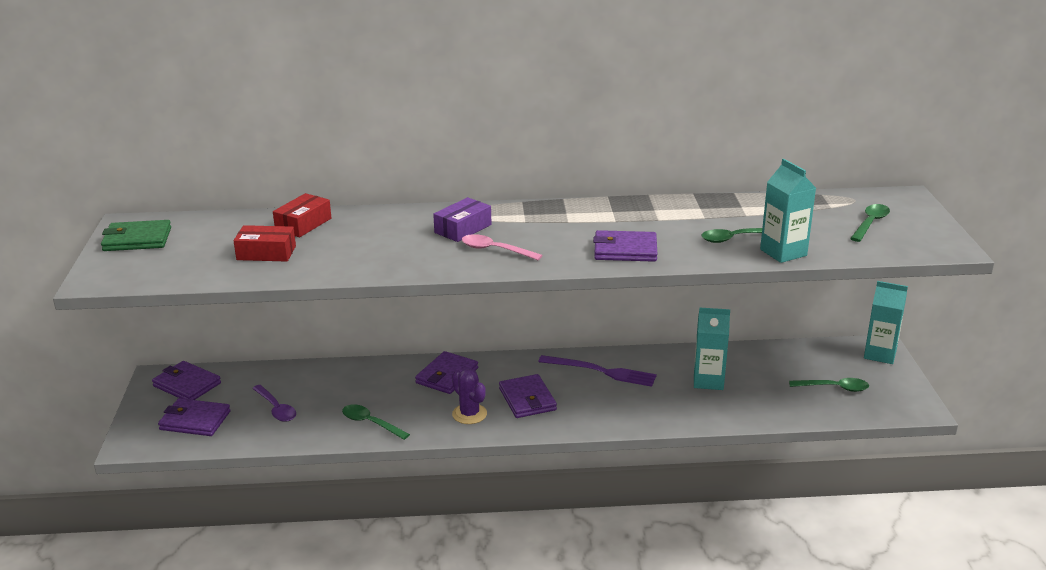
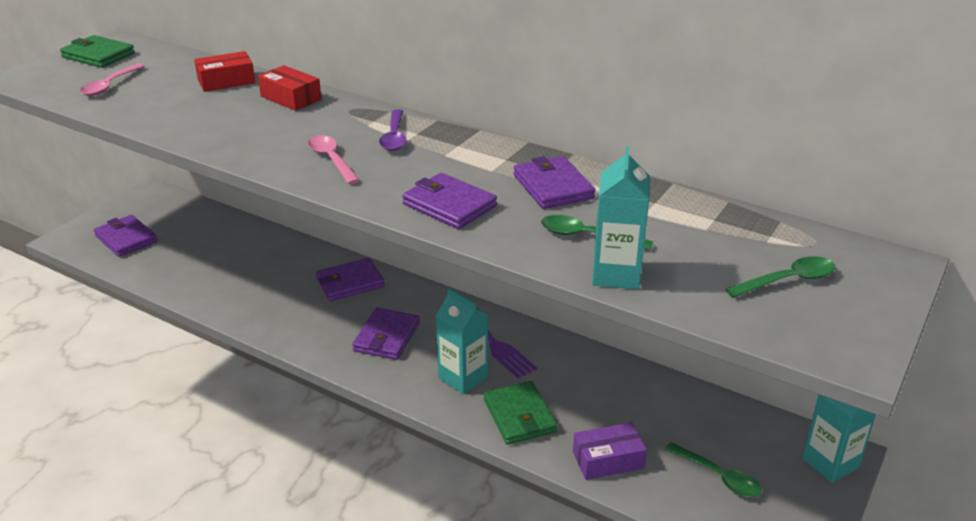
camera: 35 degrees right, 5 degrees up
purple wallet [152,361,221,400] -> purple wallet moved to [513,156,596,209]
red box [233,225,296,262] -> red box moved to [258,65,321,111]
purple spoon [252,385,296,422] -> purple spoon moved to [379,109,407,151]
green spoon [342,405,410,440] -> none
purple box [433,197,491,242] -> purple box moved to [573,422,647,480]
purple cactus [452,368,487,424] -> none
turquoise carton [694,307,730,390] -> turquoise carton moved to [436,288,488,394]
none -> pink spoon [80,64,145,96]
none -> green wallet [484,381,557,445]

